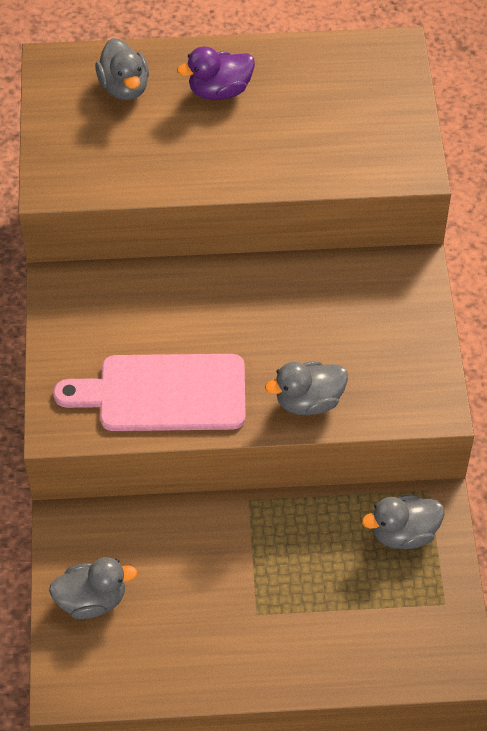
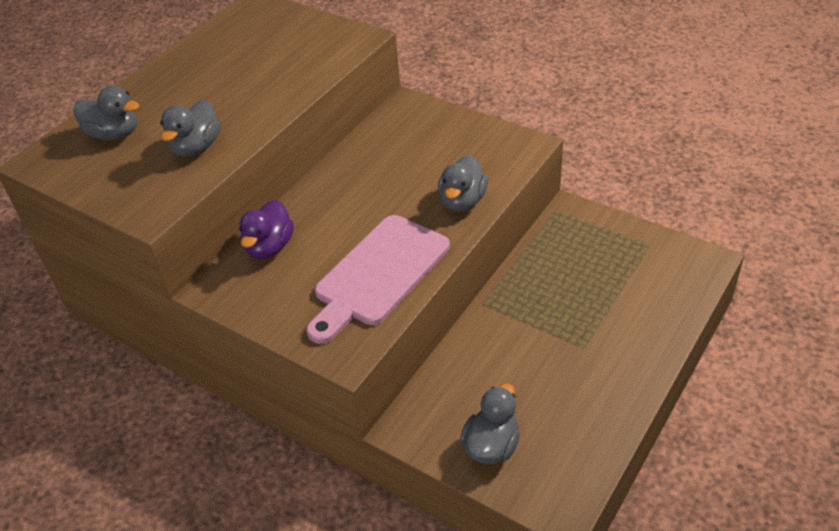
camera: 50 degrees left, 10 degrees down
purple duck [177,46,255,100] -> purple duck moved to [239,199,294,259]
grey duck [362,495,444,549] -> grey duck moved to [160,100,220,157]

